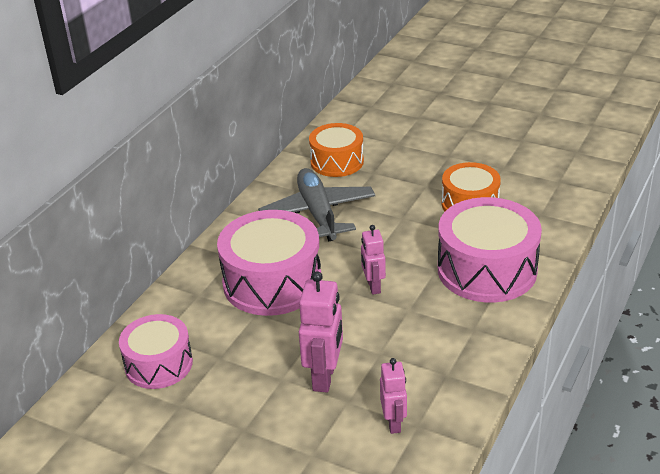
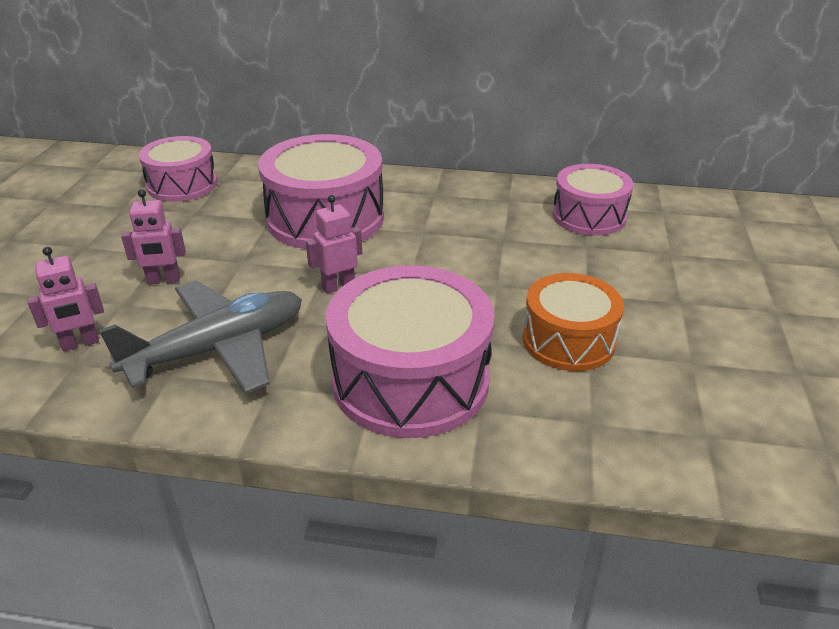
camera: 70 degrees right, 0 degrees up
grey plane [258,168,375,241] -> grey plane moved to [99,280,302,394]
pink robot [299,271,343,393] -> pink robot [121,189,186,285], size x0.62
orange drum [309,123,364,177] -> pink drum [552,164,633,236]

